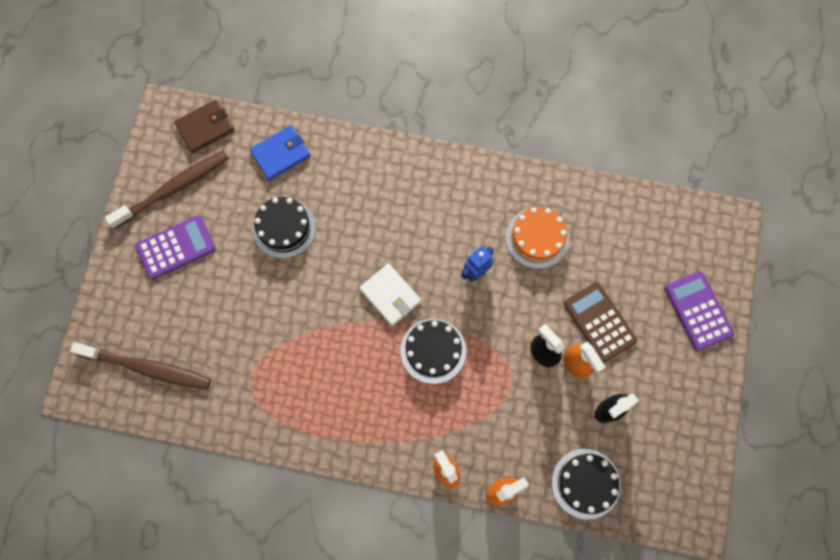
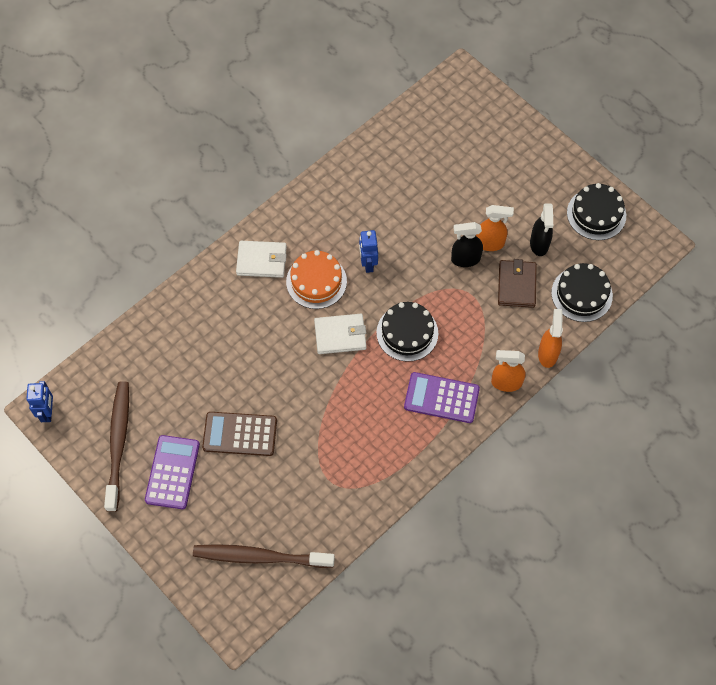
camera: 55 degrees left, 10 degrees down
brown toothbrush [70,342,211,390] -> brown toothbrush turned 135 degrees counterclockwise [193,544,335,568]
brown wallet [174,99,235,153] -> brown wallet moved to [498,259,537,308]
blue wallet [250,125,311,181] -> none
black cake [252,197,316,259] -> black cake moved to [567,183,626,240]
orange cake [506,207,569,269] -> orange cake moved to [286,250,347,309]
brown calculator [564,282,637,363] -> brown calculator moved to [202,412,277,456]
purple calculator [664,271,734,351] -> purple calculator moved to [404,372,480,423]
none -> blue robot [26,381,53,422]
none -> white wallet [236,241,287,278]

